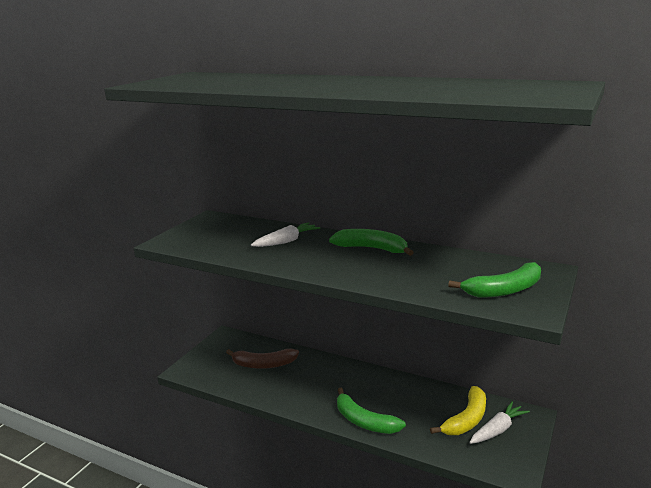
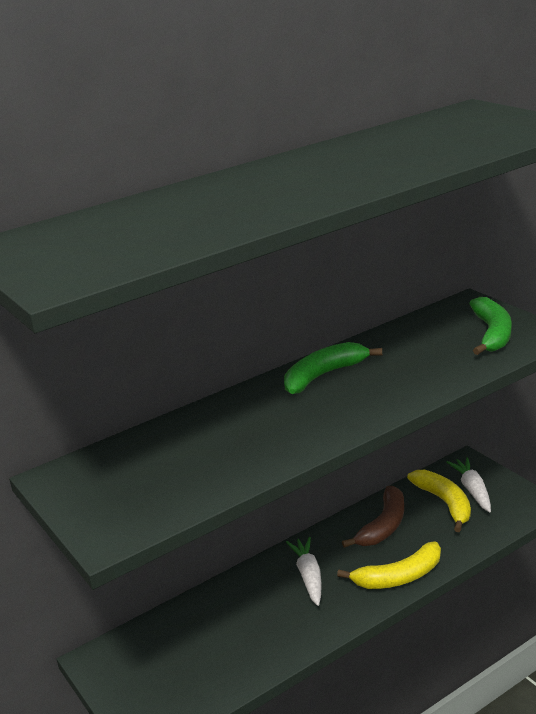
camera: 60 degrees left, 5 degrees up
brown banana [226,349,299,369] -> brown banana moved to [342,486,404,548]
white carrot [251,222,320,247] -> white carrot moved to [286,537,322,606]
green banana [337,387,406,434] -> yellow banana [337,541,441,589]

